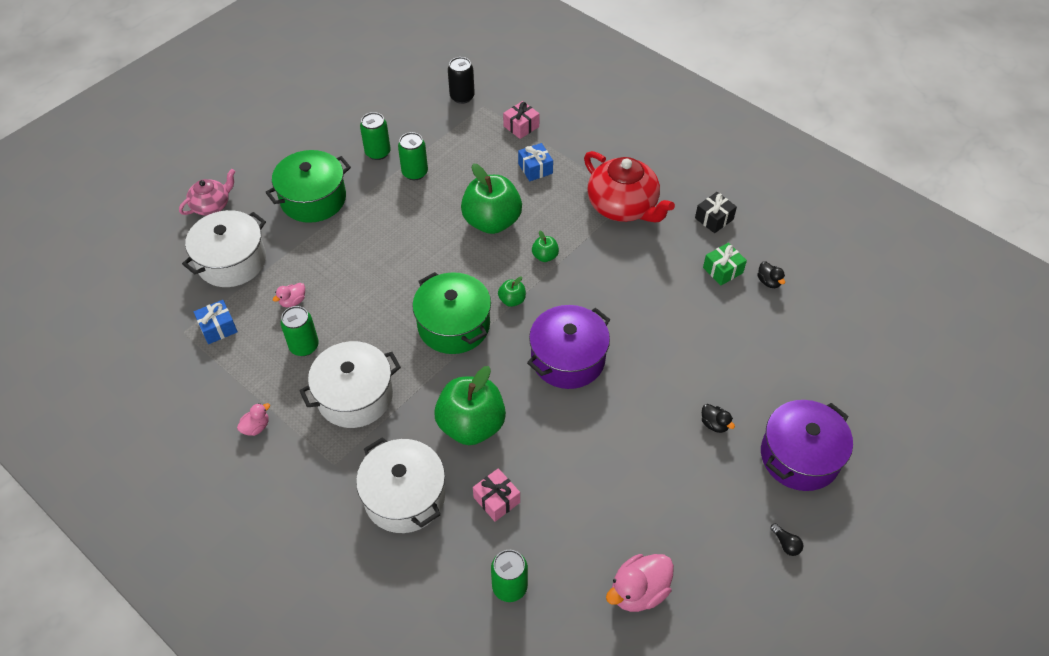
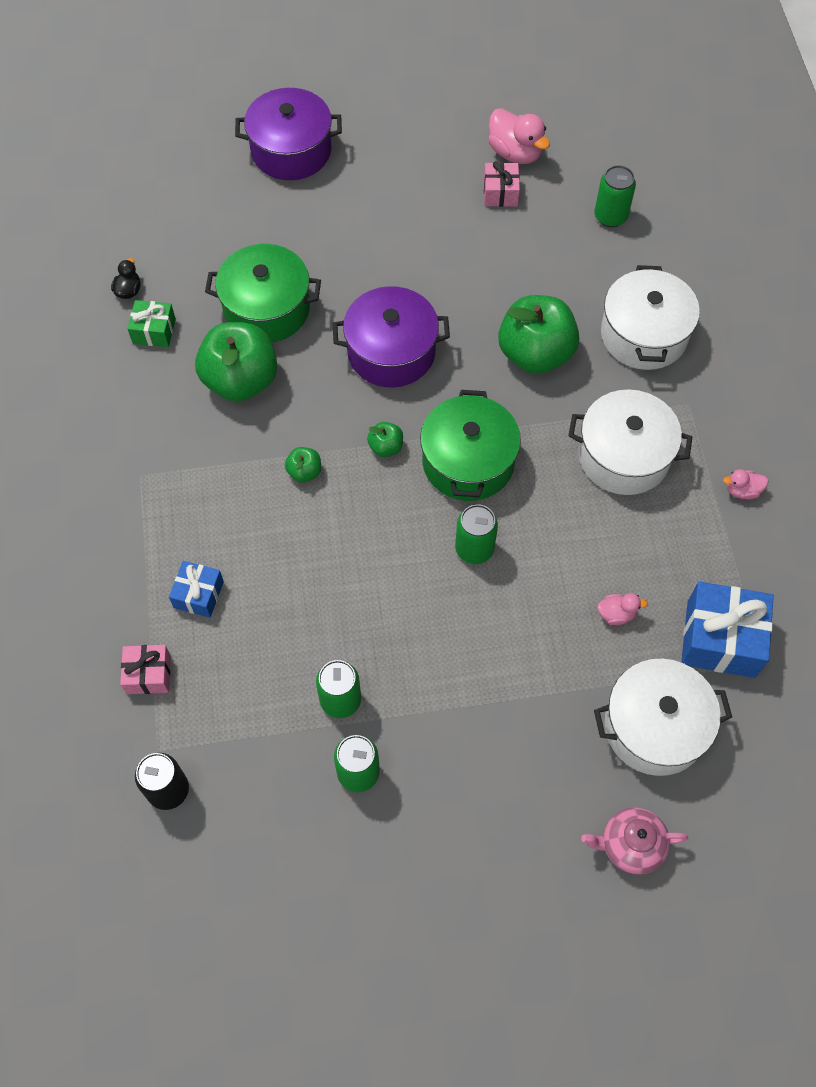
camera: 140 degrees left, 10 degrees up
blue gift [194,300,238,344] -> blue gift [681,581,774,678], size x1.77
green pot [265,150,351,223] -> green pot moved to [205,244,321,343]
green can [280,306,319,356] -> green can moved to [455,504,498,564]
green apple [461,164,522,234] -> green apple moved to [195,322,277,402]
pink gift [473,468,520,522] -> pink gift moved to [484,161,520,207]
red teapot [584,151,675,222] -> none
pink duck [606,554,674,612] -> pink duck turned 45 degrees clockwise [488,108,550,164]
black gift [695,192,737,233] -> none
black duck [702,404,735,433] -> none
black light bulb [770,523,803,556] -> none

